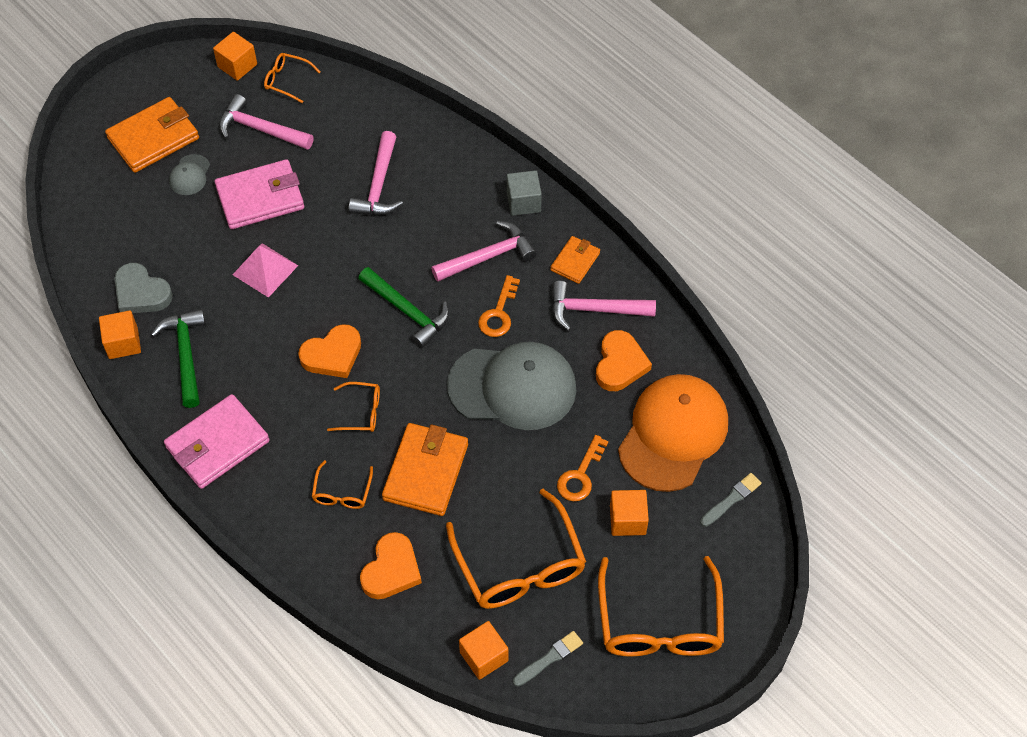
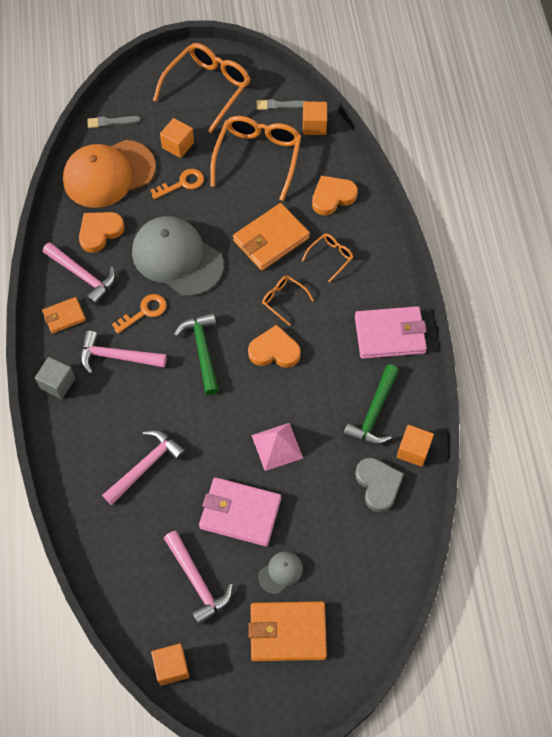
camera: 145 degrees left, 5 degrees up
orange glasses [264,53,320,103] -> none

